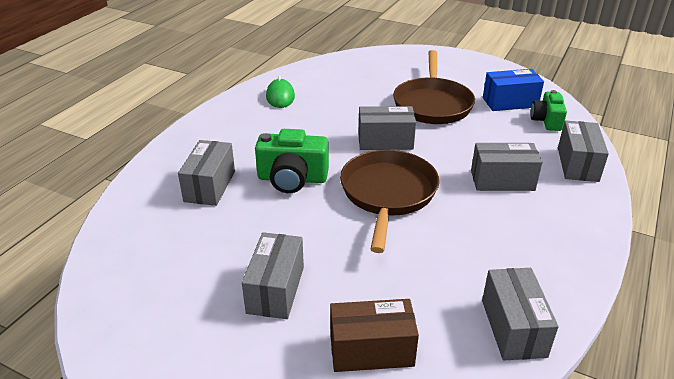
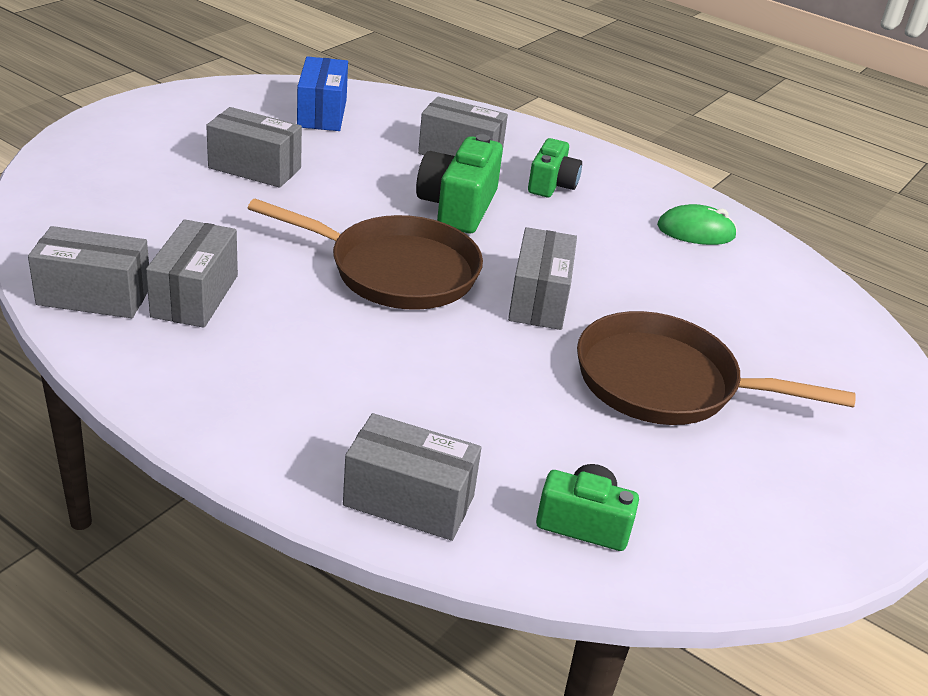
camera: 95 degrees right, 0 degrees up
brown box [330,299,419,372] -> none
grey box [471,143,542,191] -> grey box moved to [146,219,238,328]
blue box [483,69,544,111] -> blue box moved to [297,56,348,131]
none -> green camera [528,138,582,197]

